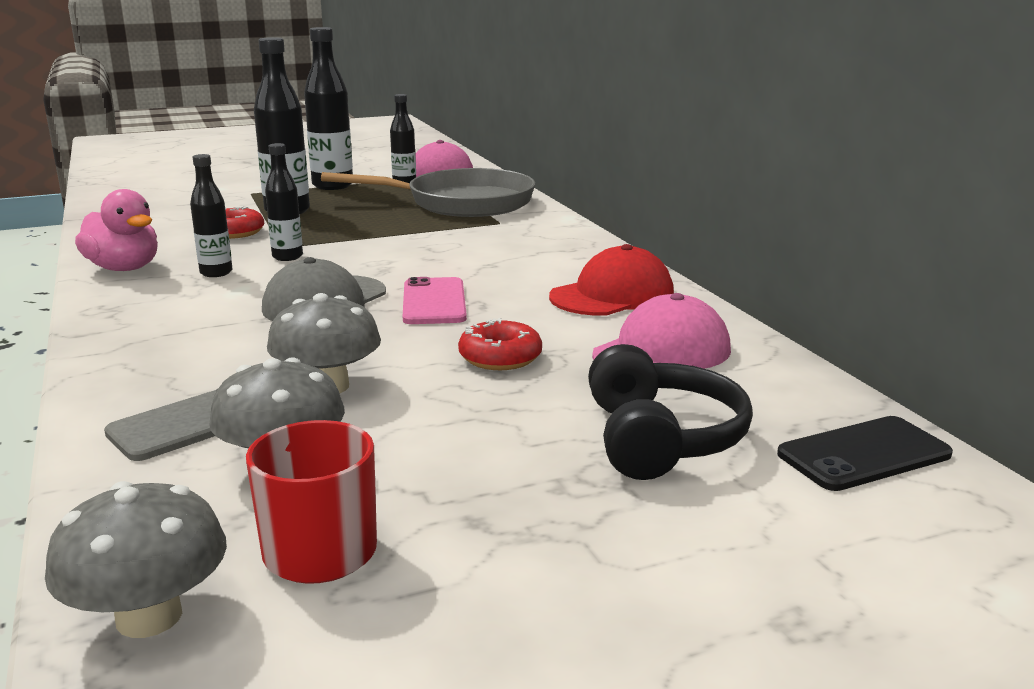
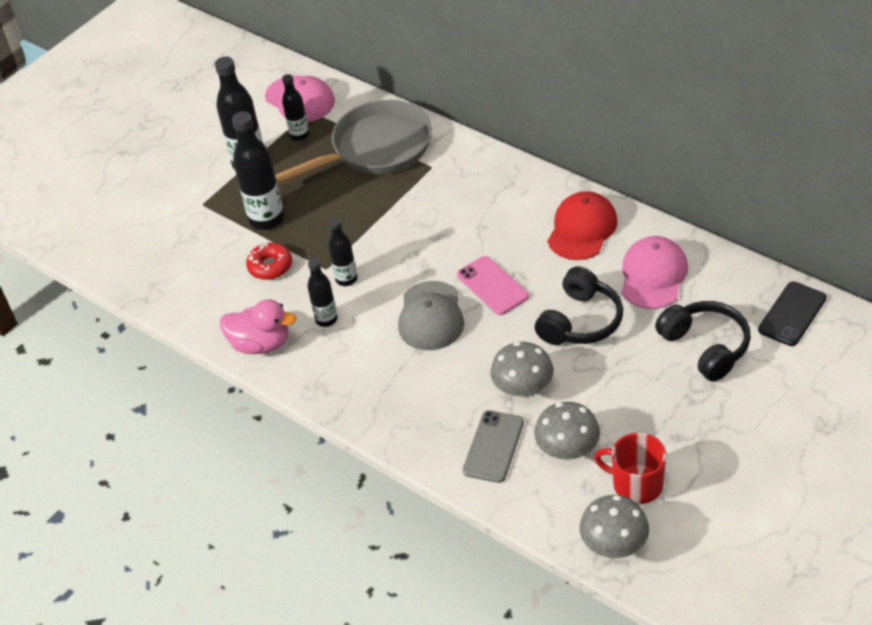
camera: 25 degrees left, 25 degrees up
red donut [458,318,542,370] -> black headphones [535,267,623,345]

